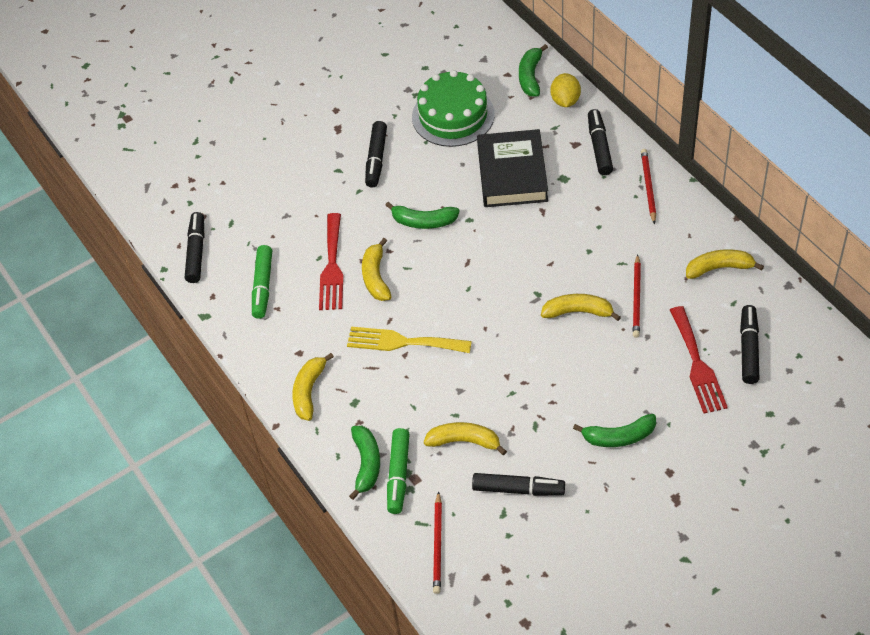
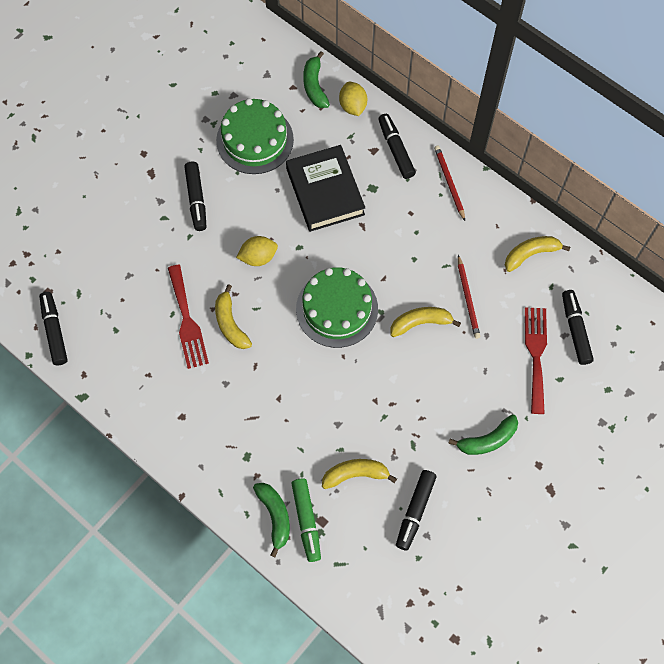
camera: 20 degrees left, 15 degrees up
green marker [252,245,272,319] -> none
yellow banana [292,353,334,421] -> none
yellow fork [347,326,472,353] -> none
green banana [385,202,460,229] -> yellow lemon [236,236,278,266]
red pencil [433,491,442,594] -> none
black marker [472,473,565,496] -> black marker turned 120 degrees clockwise [396,470,437,551]
red fork [670,306,728,414] -> red fork turned 150 degrees counterclockwise [525,307,547,414]
none -> green cake [296,267,378,348]

